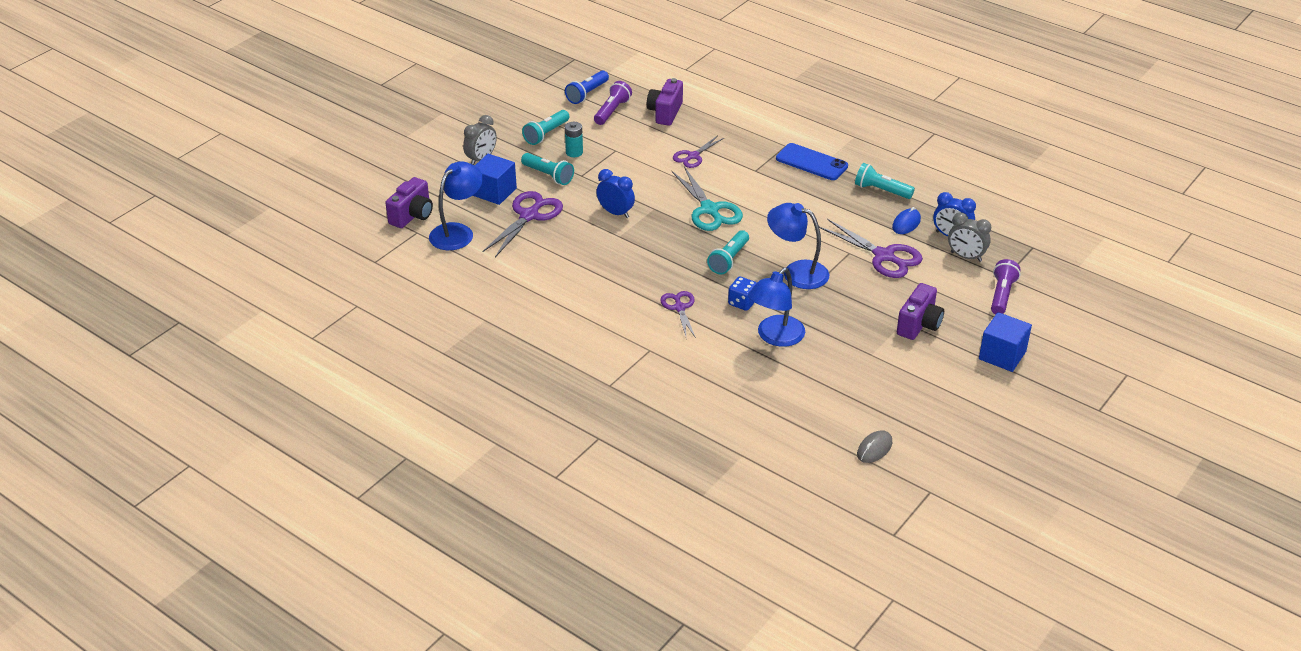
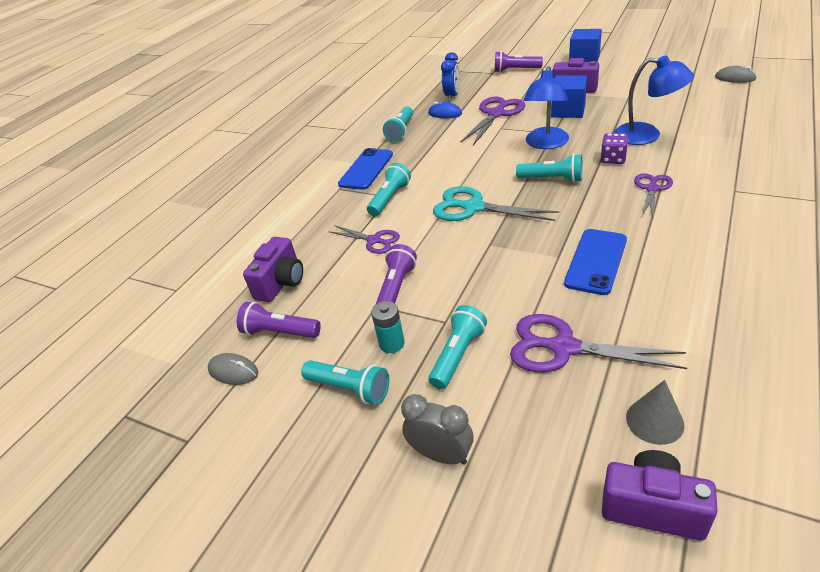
camera: 95 degrees left, 0 degrees up
blue lamp [429,161,483,250] -> grey cone [626,380,684,445]
blue cube [473,154,517,205] -> blue cube moved to [551,75,587,118]
blue flashlight [565,70,609,104] -> grey mouse [208,353,258,385]
blue clock [596,169,635,218] -> none
purple camera [647,78,683,126] -> purple camera turned 75 degrees counterclockwise [243,237,303,302]
purple scissors [660,291,696,338] -> purple scissors turned 135 degrees clockwise [634,173,673,216]
turquoise scissors [672,167,743,231] -> turquoise scissors turned 120 degrees counterclockwise [433,186,559,221]
blue dice [728,276,757,311] -> purple dice [600,133,629,164]
grey clock [948,212,991,262] -> none
none -> turquoise flashlight [367,163,411,216]
none -> purple flashlight [375,244,417,305]
none -> blue phone [564,229,627,295]

